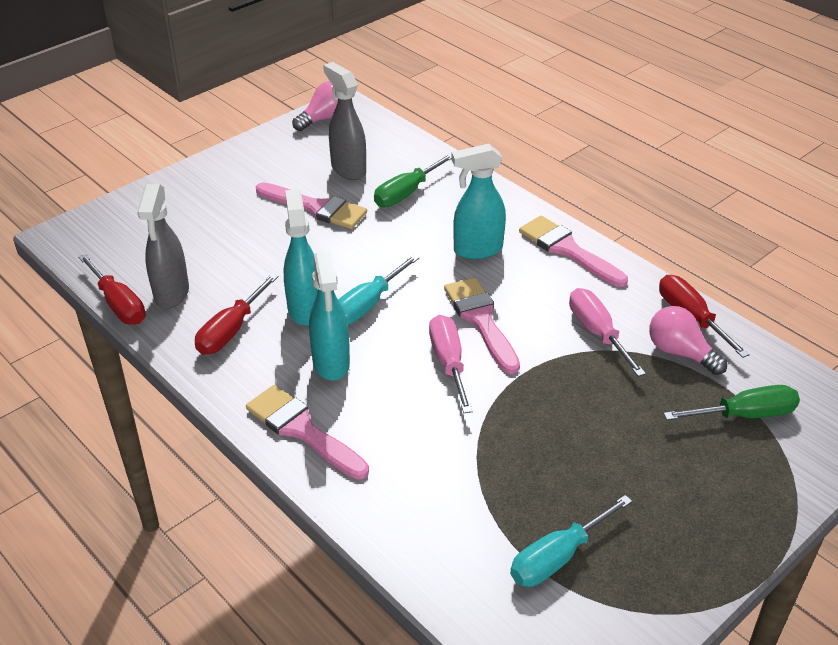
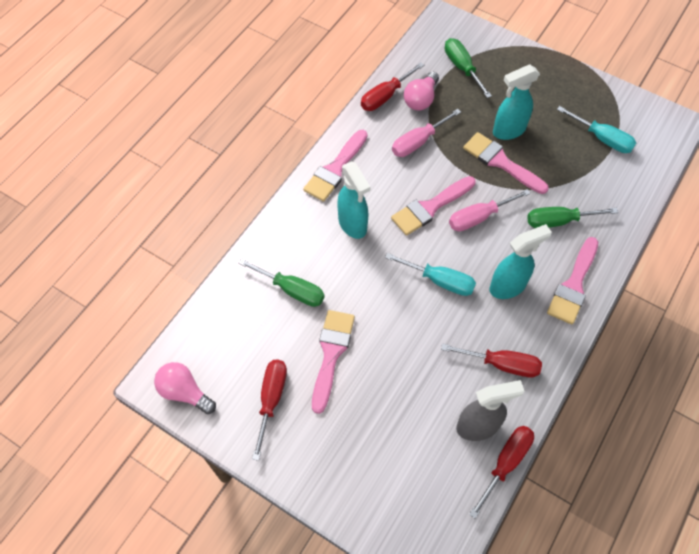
camera: 105 degrees left, 20 degrees up
turquoise spray bottle [284,189,318,326] -> turquoise spray bottle moved to [493,65,540,140]
grey spray bottle [323,62,366,180] -> none
none -> red screwdriver [252,360,287,461]
none -> pink brush [463,132,549,194]
none -> green screwdriver [527,207,618,228]

